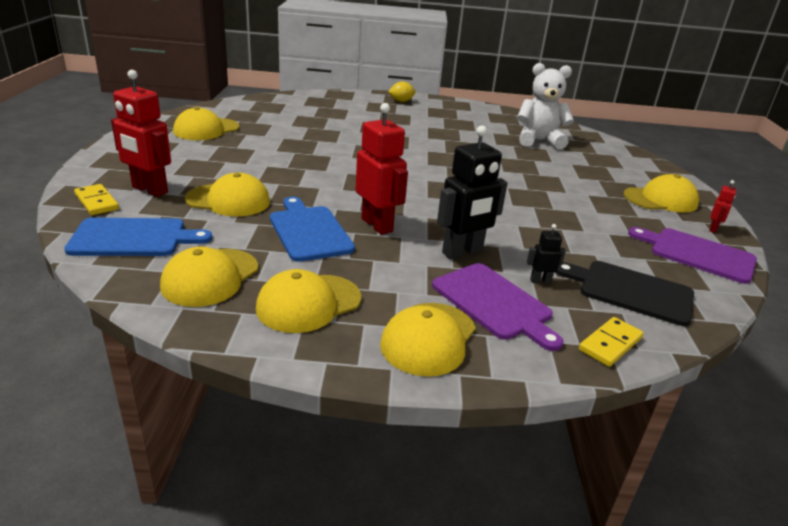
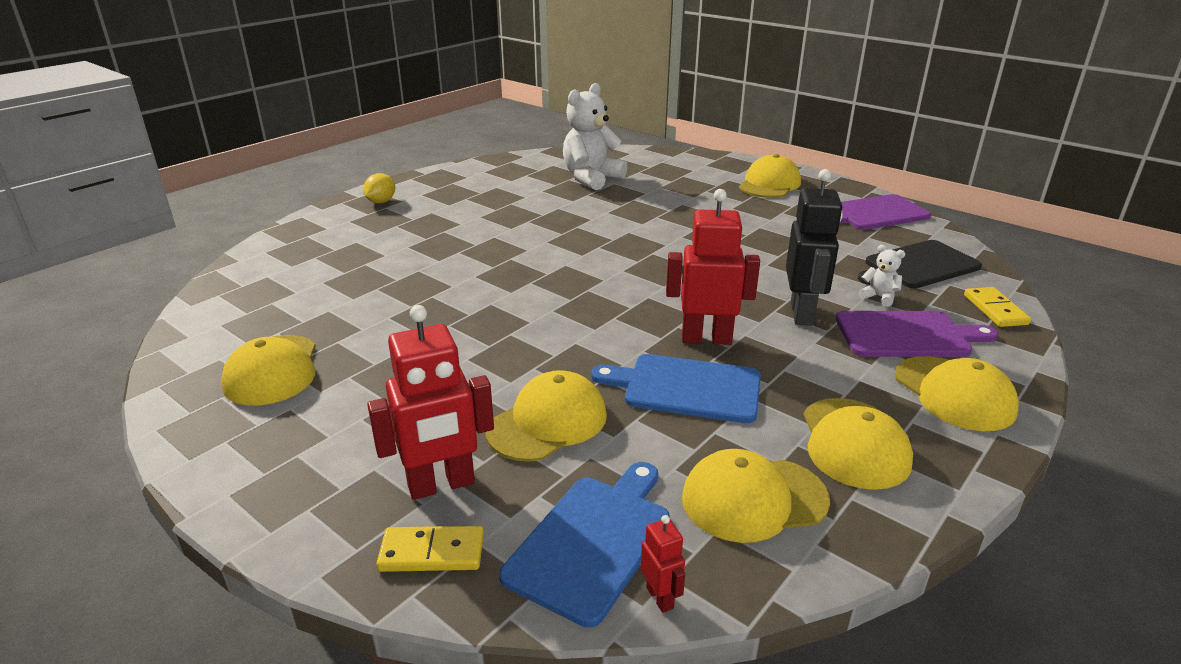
camera: 50 degrees left, 0 degrees up
yellow cap [160,247,258,307] -> yellow cap turned 105 degrees clockwise [682,449,830,543]
black robot [527,224,566,283] -> white teddy bear [859,245,905,307]
red robot [709,180,736,233] -> red robot moved to [640,515,685,613]

